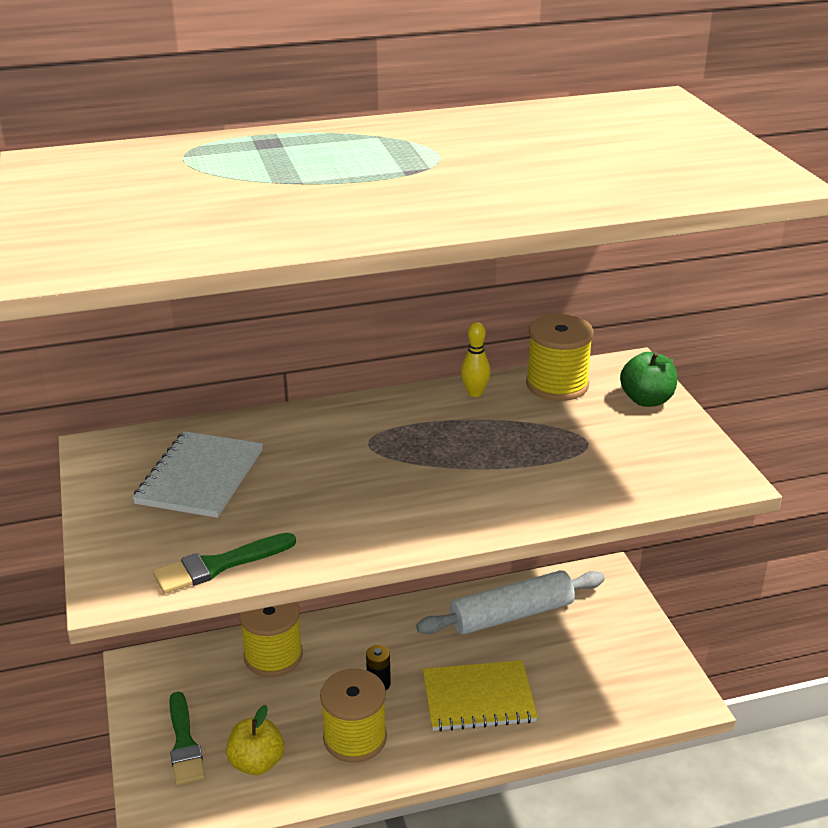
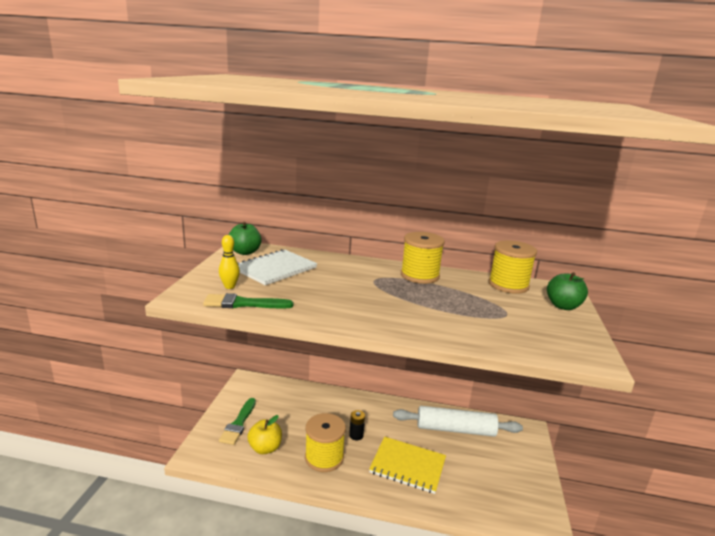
camera: 25 degrees right, 10 degrees down
yellow spool [239,602,303,677] -> yellow spool moved to [401,232,445,284]
yellow bowling pin [461,322,491,397] -> yellow bowling pin moved to [219,235,240,289]
none -> green apple [229,222,262,255]

